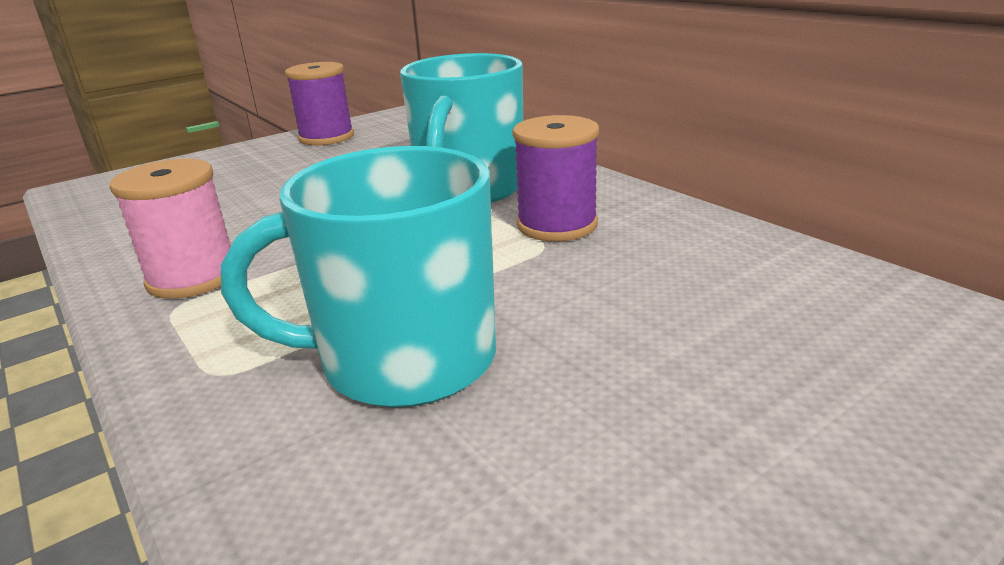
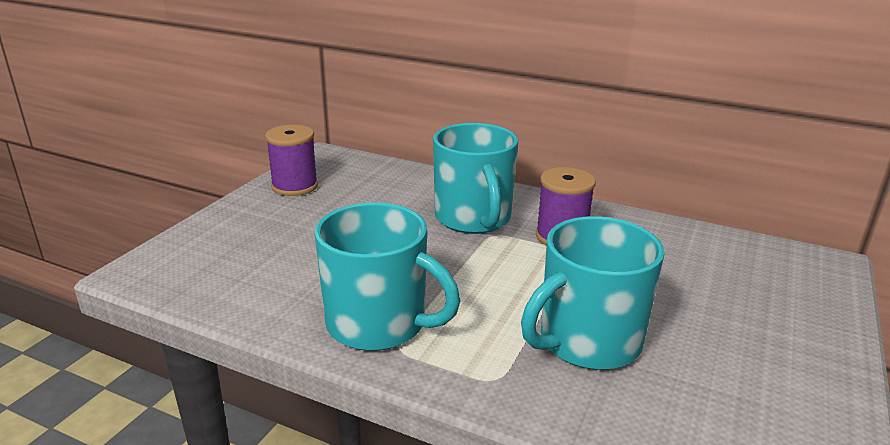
camera: 30 degrees left, 0 degrees up
pink spool [110,159,231,299] -> turquoise mug [315,203,460,351]

